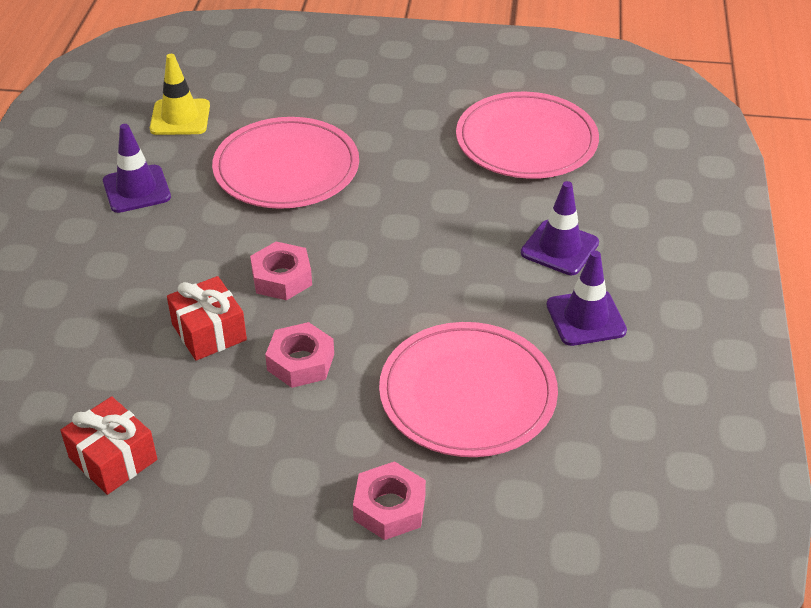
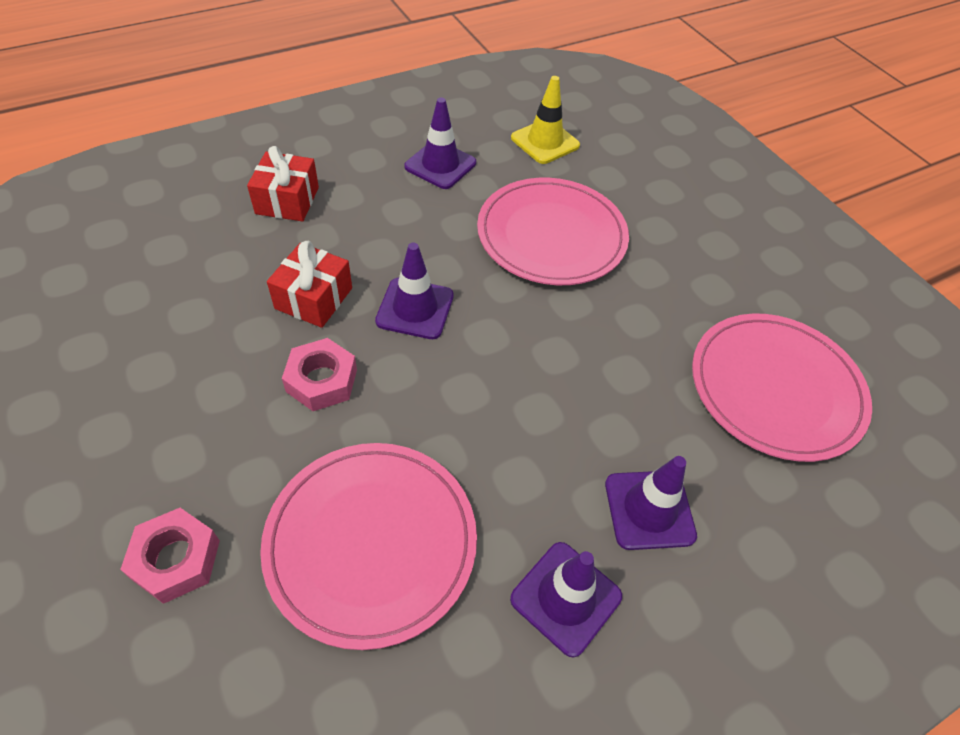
camera: 50 degrees right, 10 degrees up
red gift [60,396,157,495] -> red gift moved to [247,146,319,221]
pink nut [250,242,312,300] -> purple traffic cone [375,242,454,339]

